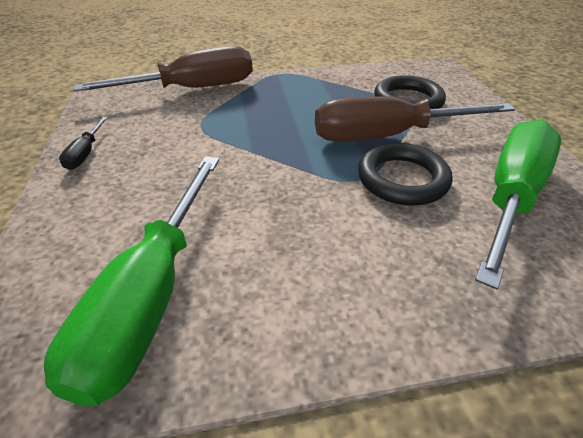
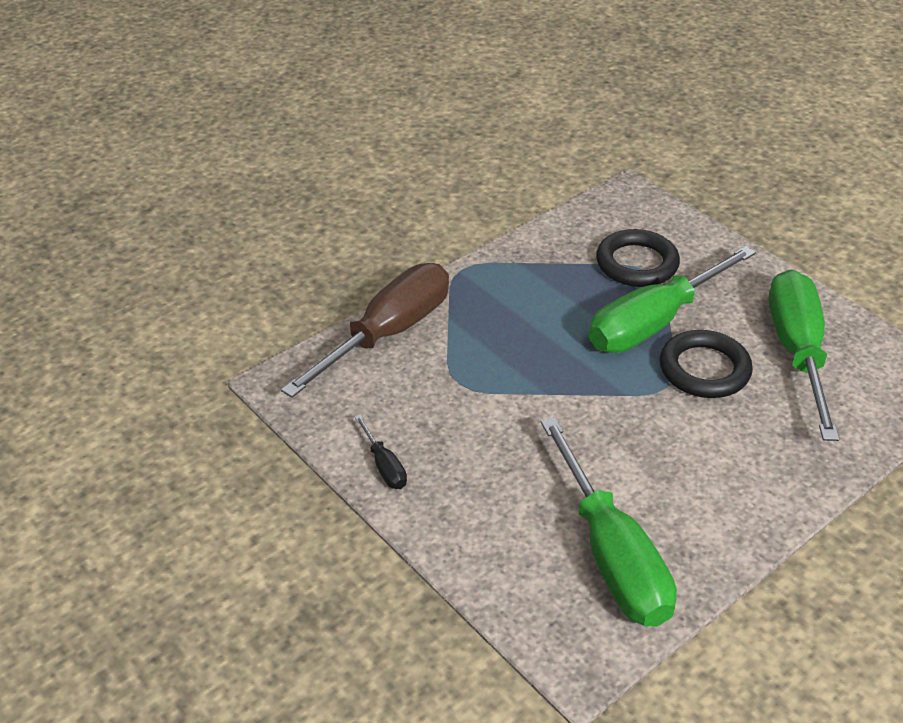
camera: 30 degrees left, 0 degrees up
brown screwdriver [315,96,515,142] -> green screwdriver [589,246,756,353]

